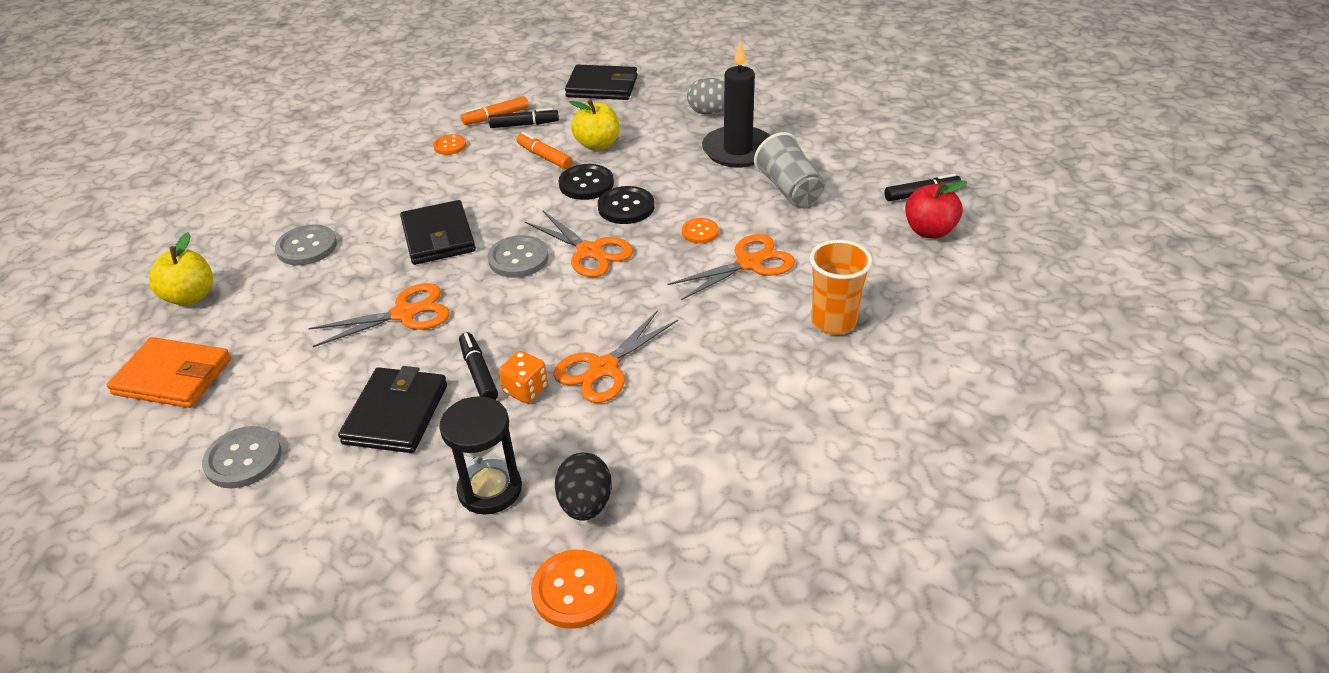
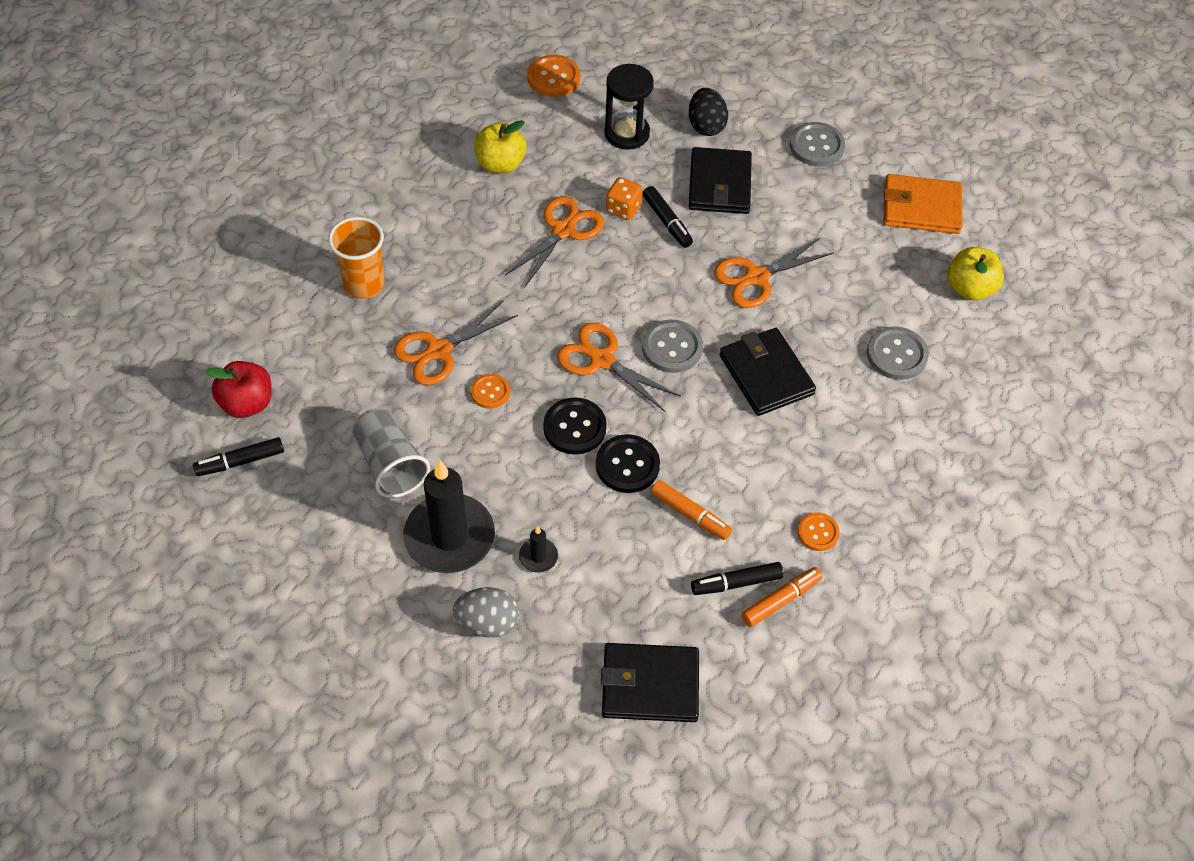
camera: 170 degrees right, 15 degrees up
black egg [555,453,612,521] -> black egg moved to [689,88,728,136]
yellow apple [569,100,619,151] -> yellow apple moved to [475,120,527,174]
none -> black candle [519,527,558,573]

